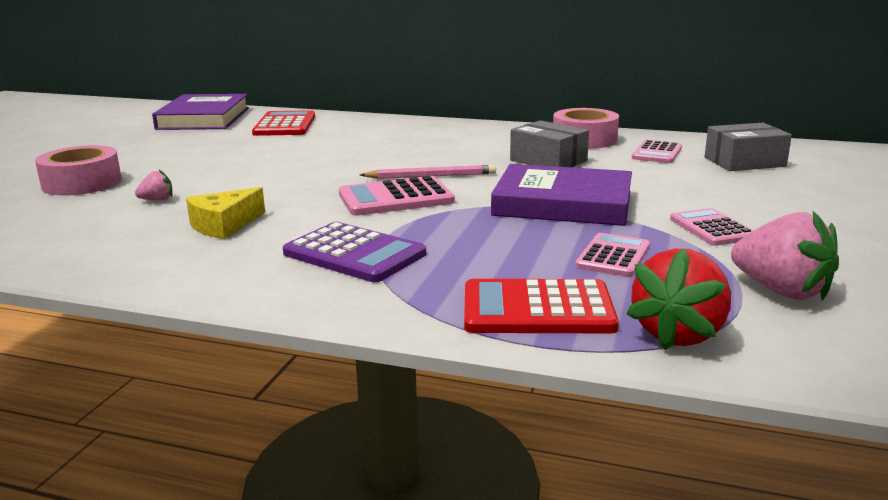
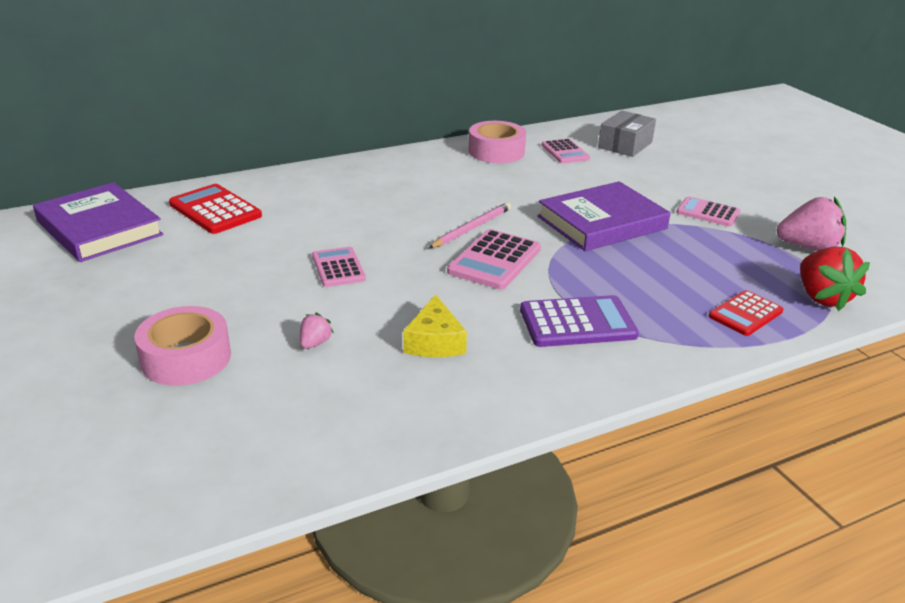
camera: 45 degrees left, 10 degrees up
red calculator [464,279,619,333] -> red calculator [709,290,783,336], size x0.66
grey box [510,120,589,167] -> none
pink calculator [575,233,650,277] -> pink calculator moved to [312,247,366,287]

